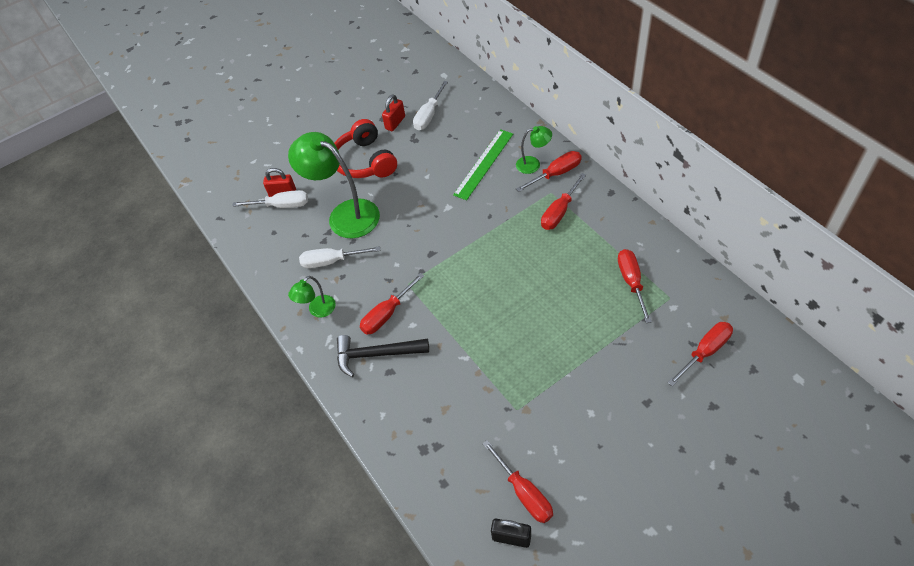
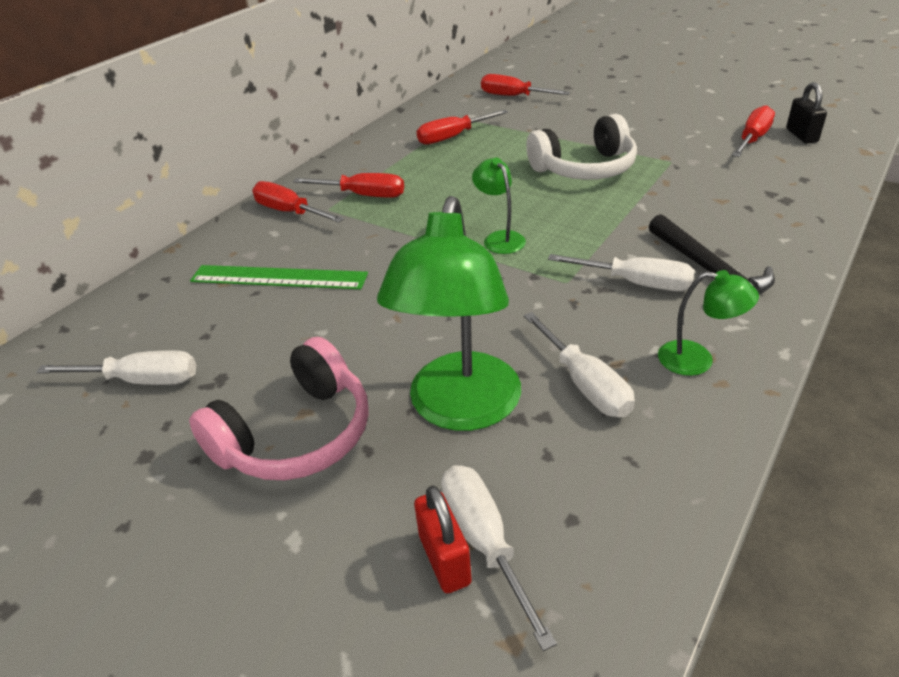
camera: 115 degrees left, 15 degrees down
red headphones [335,119,397,178] -> pink headphones [189,337,369,480]
red screwdriver [360,273,424,335] -> white screwdriver [548,254,695,291]
red padlock [382,94,405,131] -> none
green lamp [516,126,552,174] -> green lamp moved to [472,158,526,254]
none -> white headphones [526,114,637,180]

